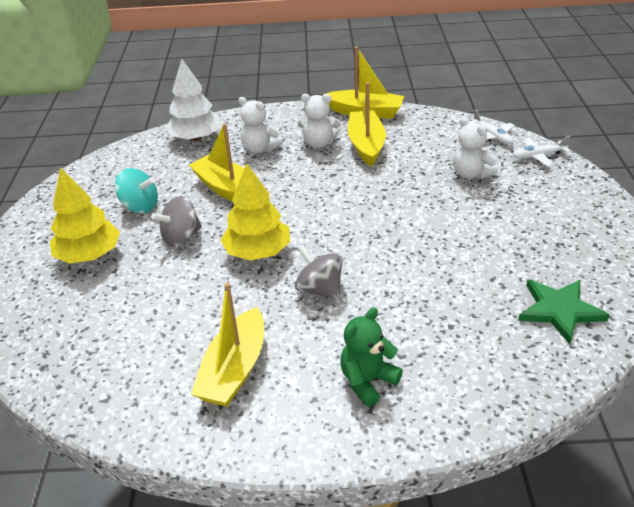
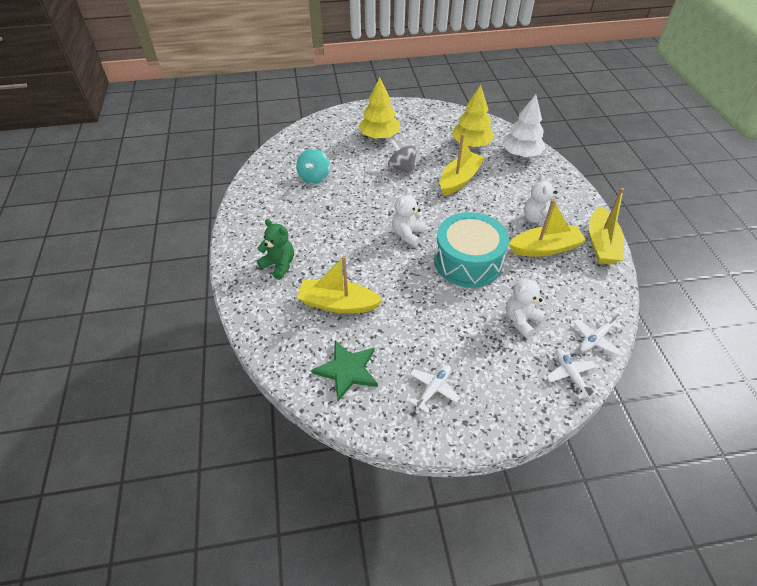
camera: 80 degrees right, 10 degrees up
turquoise spinning top [115,168,158,213] -> turquoise spinning top moved to [296,148,330,184]
yellow boat [191,283,264,407] -> yellow boat moved to [297,256,383,314]
yellow tree [221,163,290,261] -> yellow tree moved to [452,85,494,147]
white teddy bear [238,97,283,153] -> white teddy bear moved to [392,188,426,247]
grey spinning top [295,245,343,300] -> none
none -> white plane [409,365,460,413]
none -> turquoise drum [434,212,509,288]

